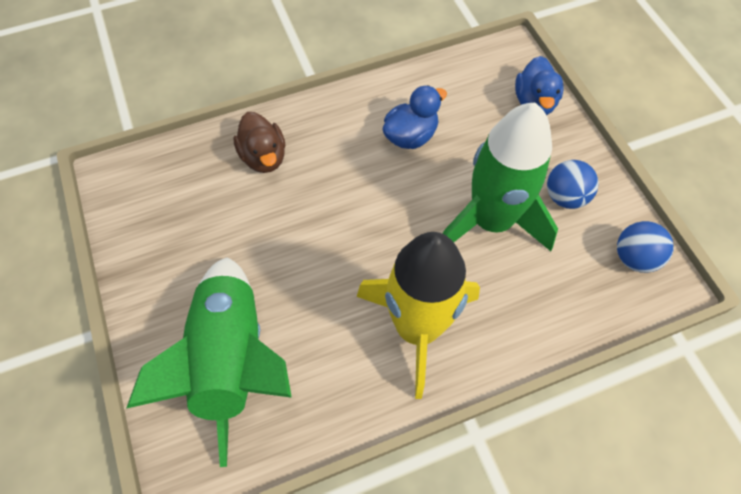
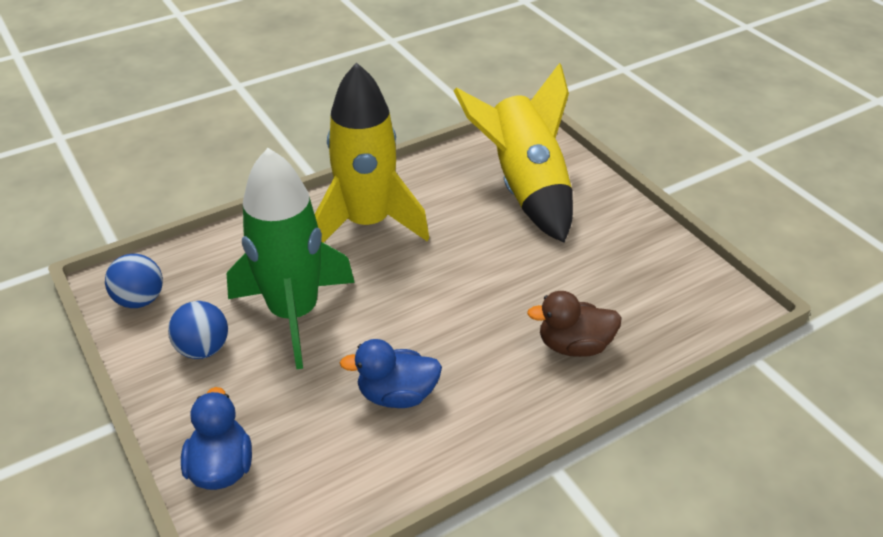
camera: 170 degrees right, 20 degrees down
green rocket [126,257,292,467] -> yellow rocket [454,63,573,243]
brown duck [233,112,285,173] -> brown duck turned 60 degrees counterclockwise [527,291,622,357]
blue duck [383,85,447,149] -> blue duck turned 45 degrees clockwise [340,339,442,408]

